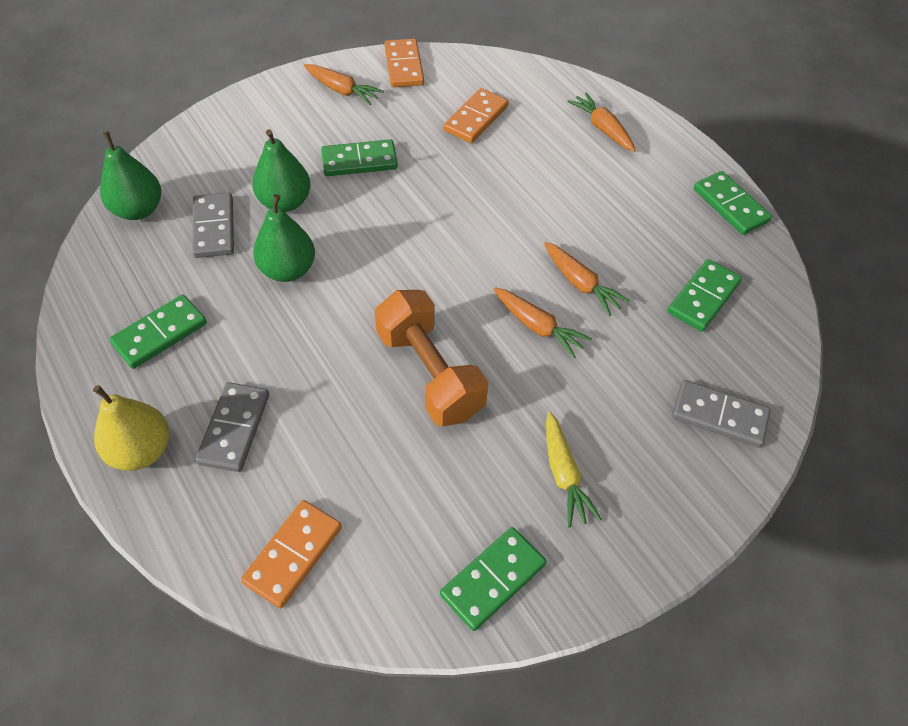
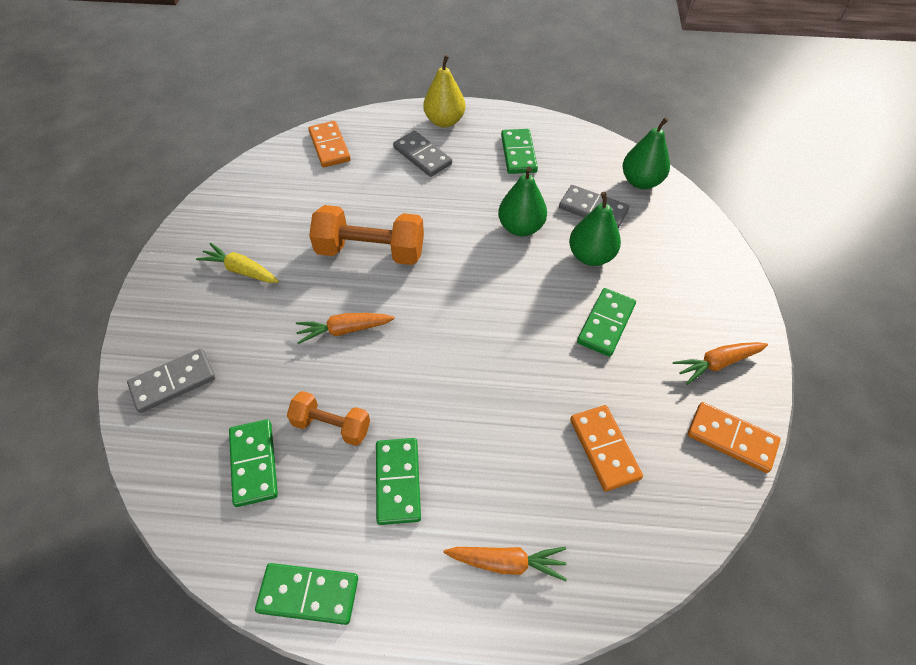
camera: 130 degrees right, 0 degrees up
green domino [440,527,546,631] -> green domino moved to [376,438,421,525]
orange carrot [544,242,630,316] -> none
none -> orange dumbbell [287,391,370,446]

